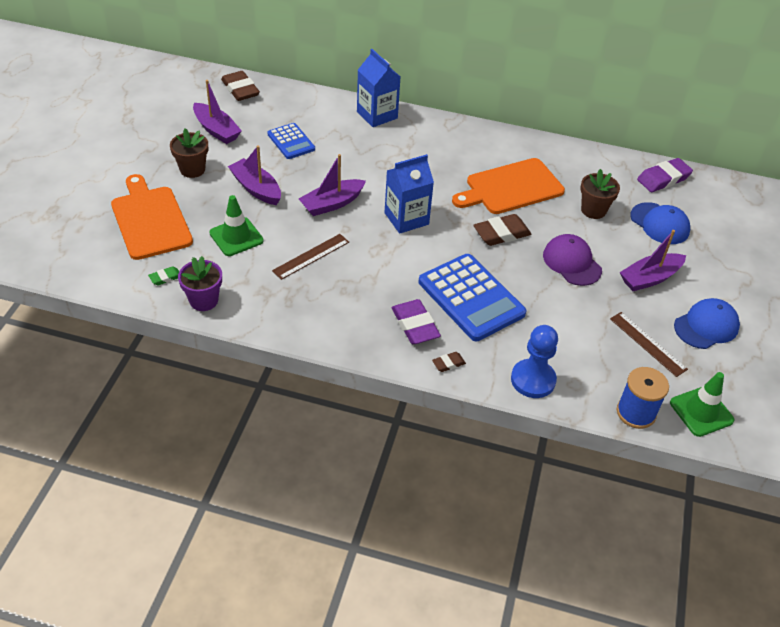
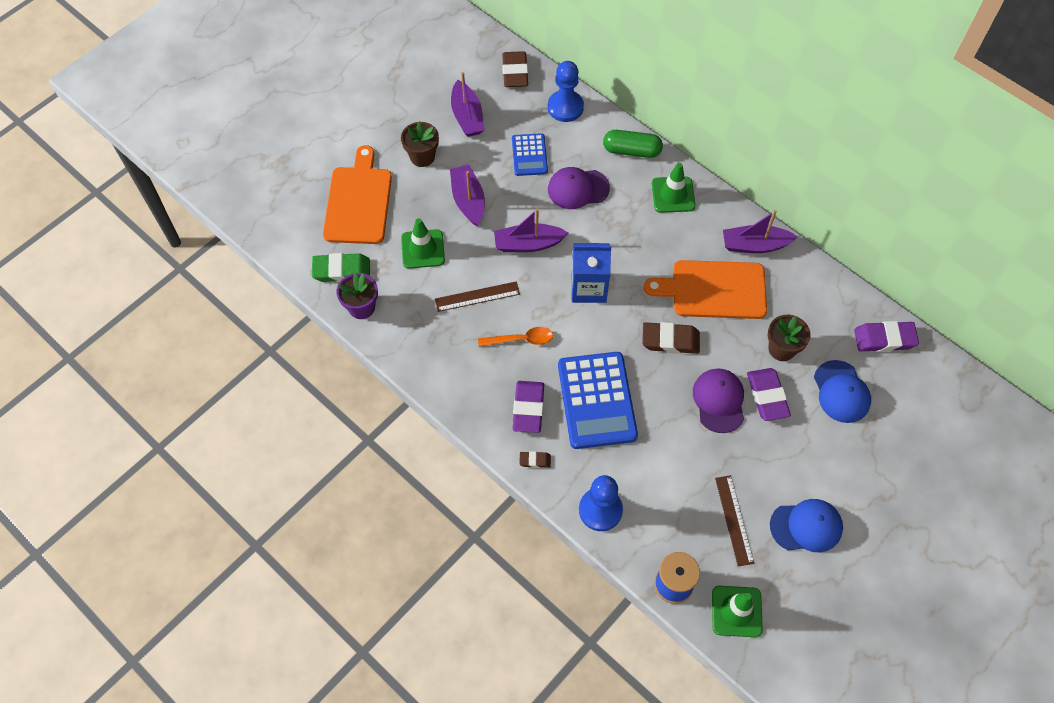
camera: 30 degrees right, 15 degrees up
green eraser [148,266,179,285] -> green eraser [312,253,370,282], size x1.97
blue carton [357,49,400,127] -> green capsule [603,130,663,158]
purple boat [620,230,686,291] -> purple boat moved to [723,210,798,253]
none -> orange spoon [478,327,553,346]
none -> blue pawn [548,61,584,122]
none -> purple cap [548,167,610,209]
none -> green traffic cone [652,163,696,213]
none -> purple eraser [747,368,791,421]

